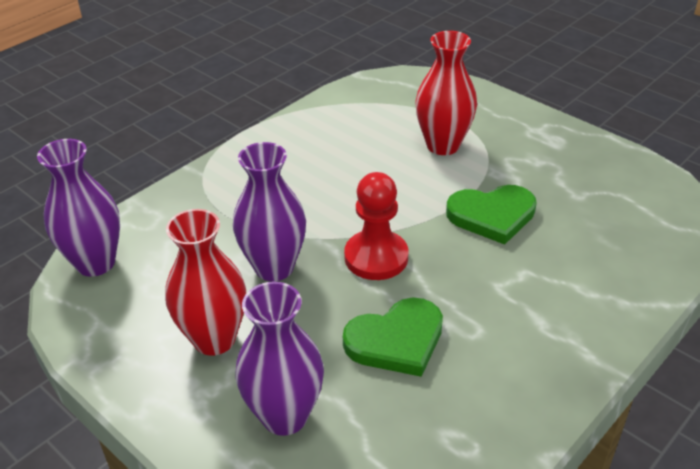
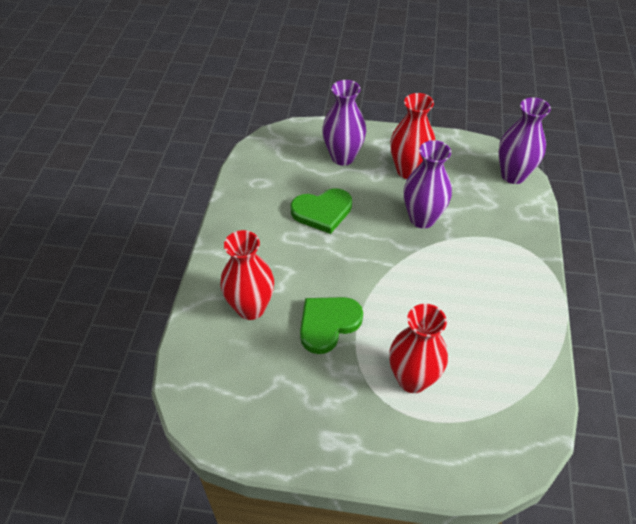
camera: 145 degrees right, 10 degrees up
green heart [343,297,443,377] -> green heart turned 135 degrees counterclockwise [291,188,352,234]
red pawn [344,172,408,280] -> none
none -> red vase [220,230,274,320]

